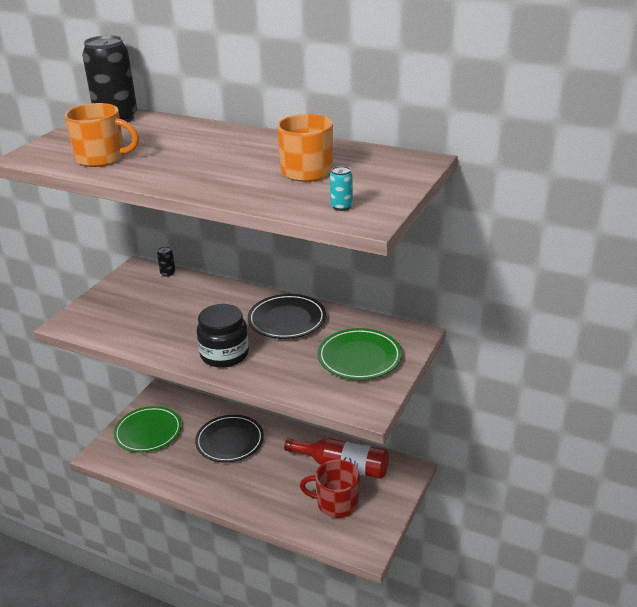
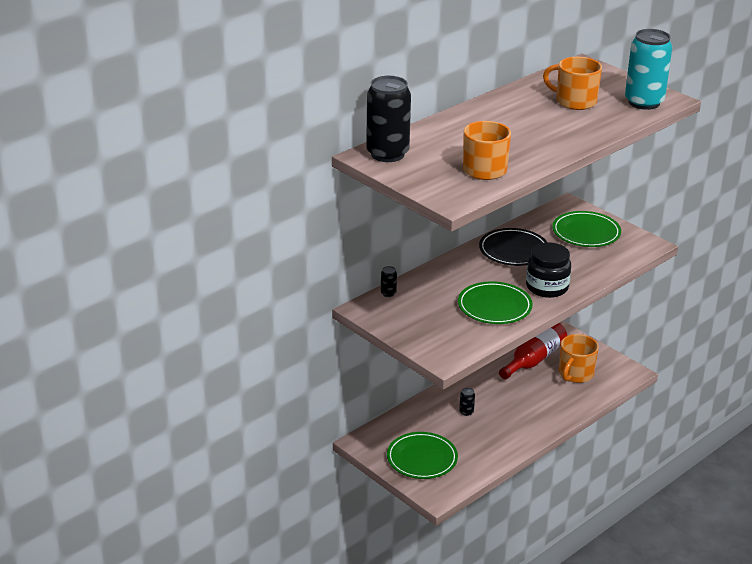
camera: 70 degrees left, 0 degrees up
black plate [195,415,264,462] -> black can [459,388,475,416]
red mug [300,460,359,518] -> orange mug [559,334,599,383]
turquoise can [330,166,353,211] -> turquoise can [625,29,672,110], size x2.48
none -> green plate [458,281,533,324]

